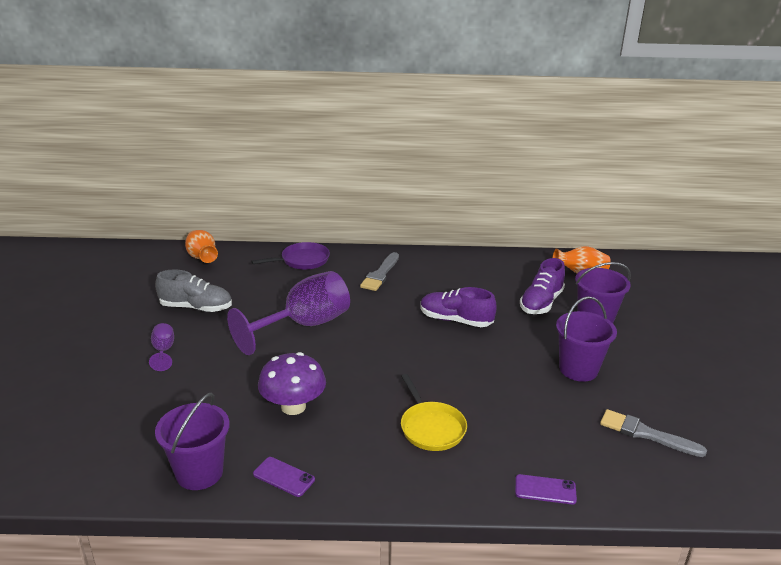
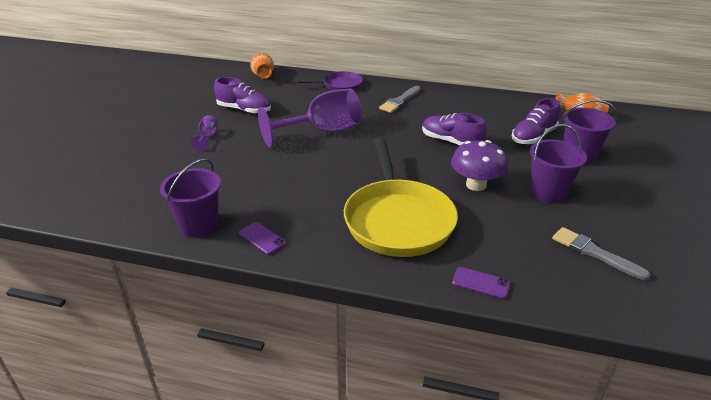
camera: 15 degrees right, 5 degrees up
grey shoe [155,269,232,312] -> purple shoe [214,77,271,114]
purple mushroom [258,352,326,415] -> purple mushroom moved to [451,140,508,191]
yellow pan [401,374,467,451] -> yellow pan [344,138,458,257], size x1.94

